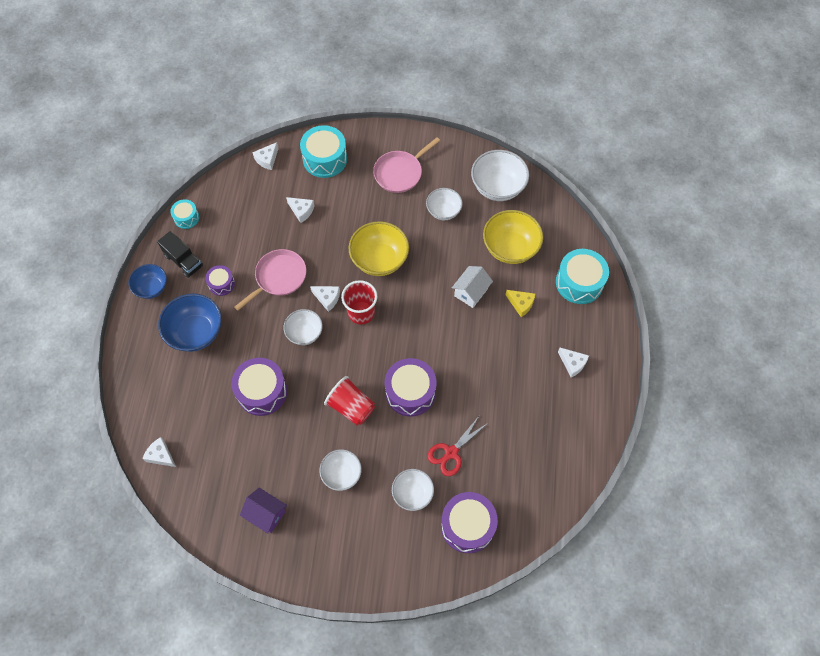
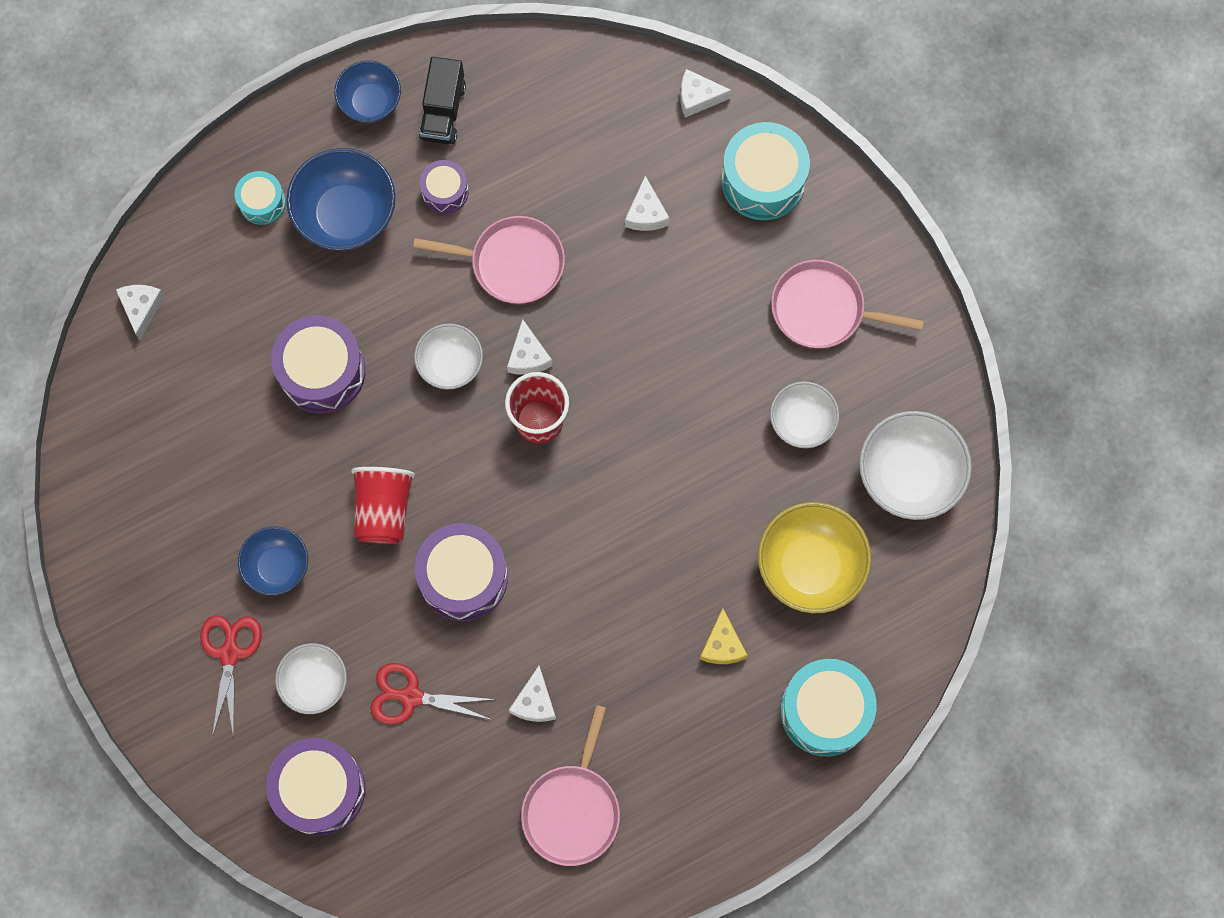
camera: 55 degrees right, 10 degrees up
turquoise drum [170,199,200,229] -> turquoise drum moved to [235,171,286,225]
purple house [240,488,287,534] -> none
white bowl [319,449,362,491] -> blue bowl [238,526,308,596]
yellow bowl [349,221,409,276] -> none
white house [452,266,493,308] -> none
white cheese [558,348,589,377] -> white cheese moved to [509,666,556,722]
none -> red scissors [200,615,262,738]
none -> pink pan [521,705,620,866]

